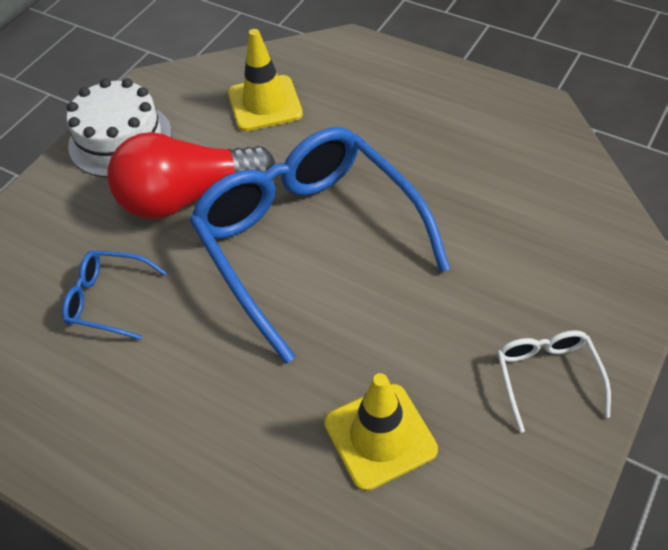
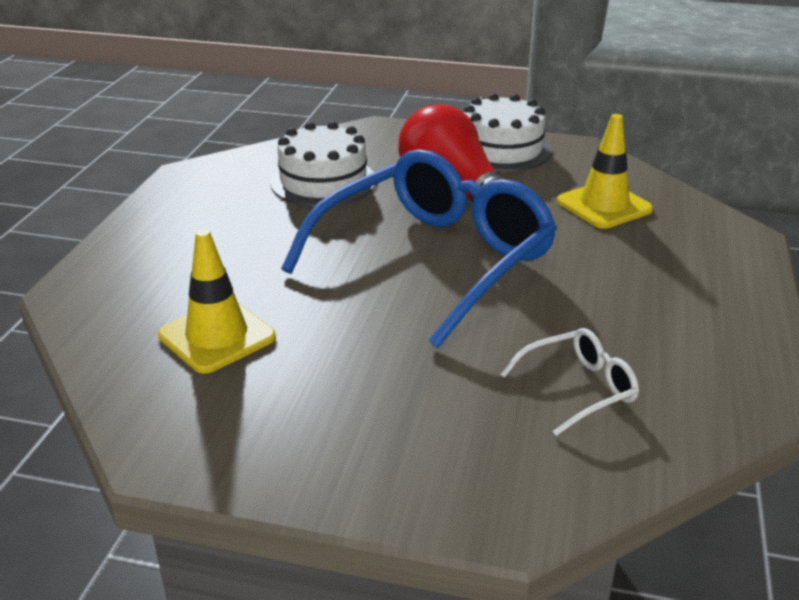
camera: 70 degrees right, 20 degrees down
blue glasses [62,250,167,340] -> white cake [270,121,375,206]
white glasses [497,330,611,433] -> white glasses moved to [500,328,639,436]

